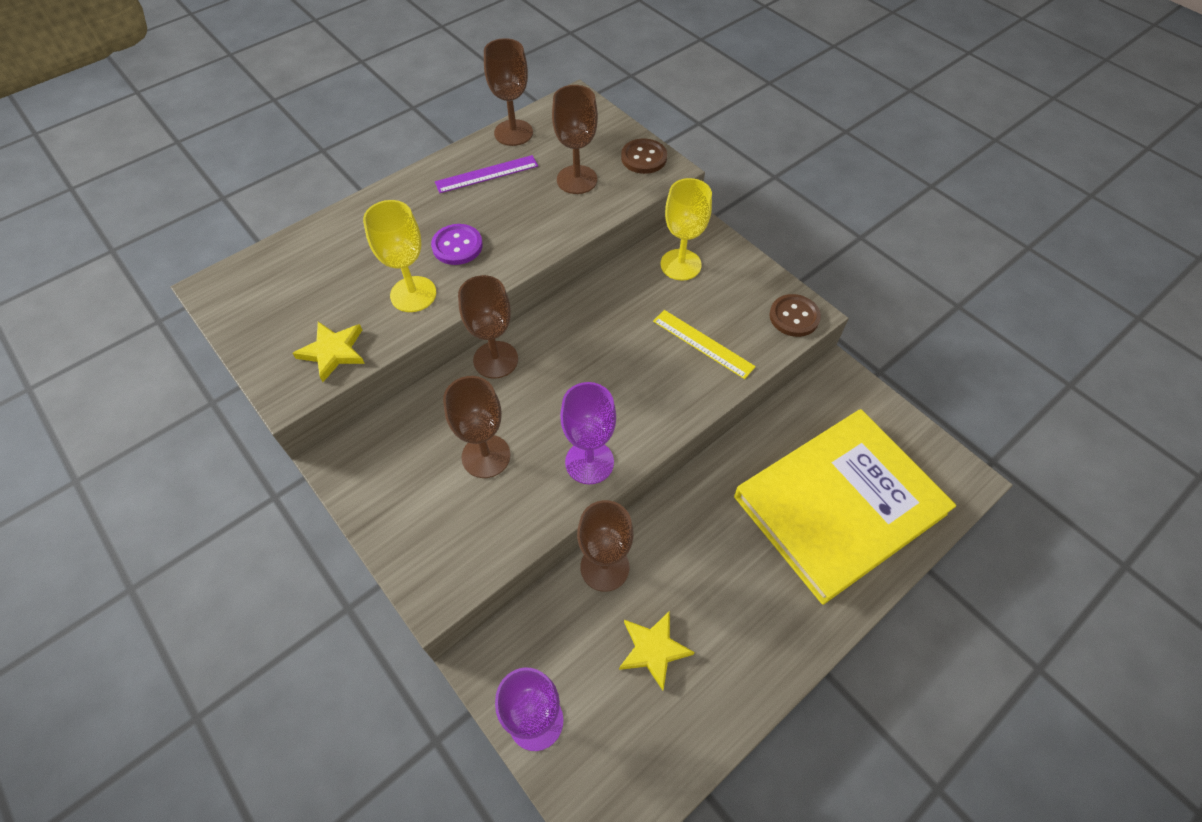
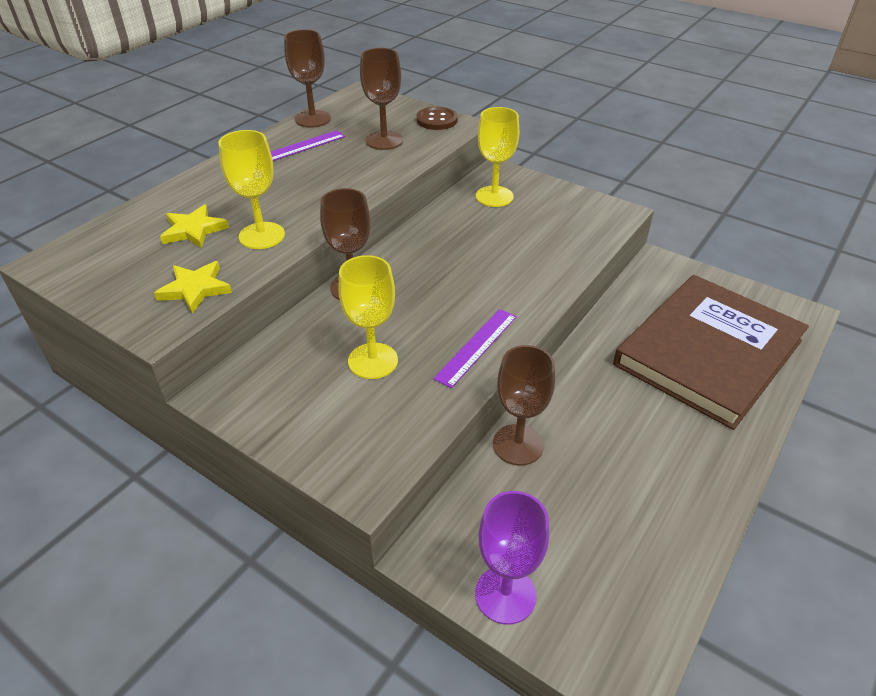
camera: 15 degrees left, 15 degrees down
purple button [431,224,483,265] -> none
brown goblet [443,376,510,478] -> yellow goblet [338,255,398,379]
purple goblet [560,382,616,484] -> purple ruler [433,309,517,388]
yellow star [619,611,695,690] -> yellow star moved to [160,204,229,248]
yellow ruler [653,310,756,379] -> none
yellow book [734,409,956,605] -> brown book [613,275,809,430]
brown button [769,294,821,337] -> none

